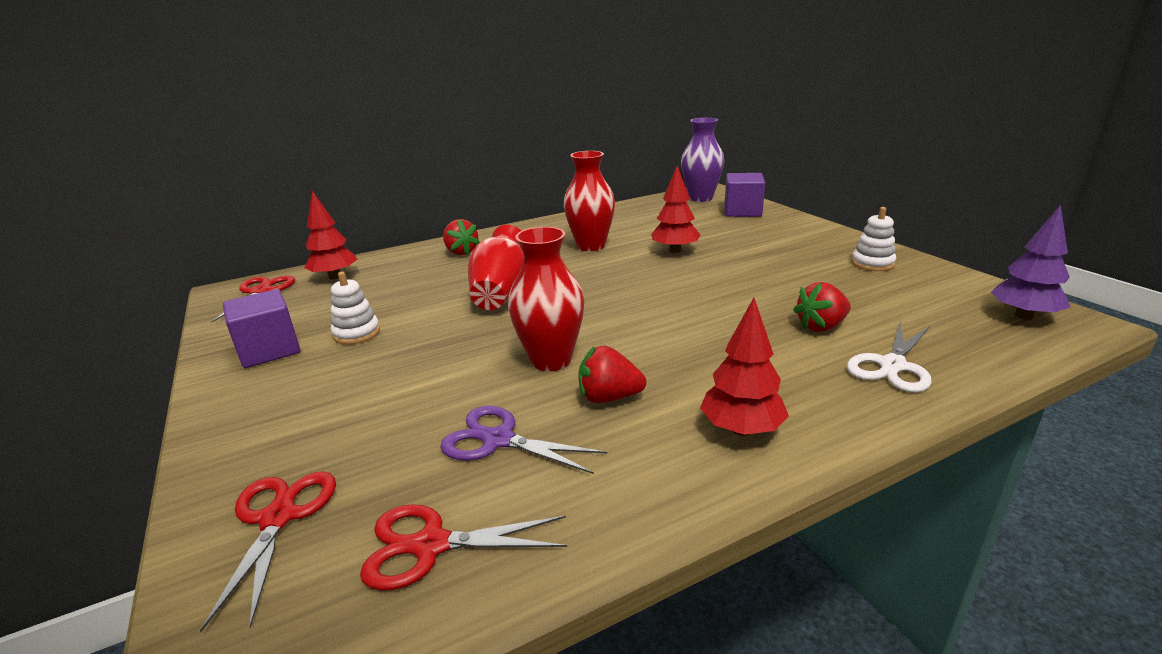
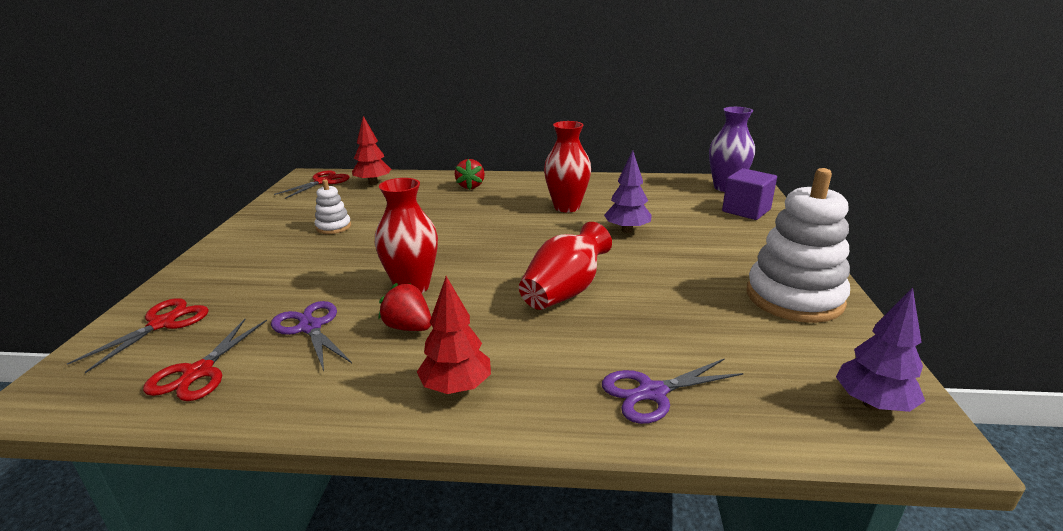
camera: 30 degrees right, 0 degrees up
purple cube [223,289,300,368] -> none
red scissors [360,504,567,591] -> red scissors turned 105 degrees counterclockwise [143,319,267,401]
red vase [468,225,524,310] -> red vase moved to [519,222,612,310]
red tree [651,166,700,253] -> purple tree [604,151,652,233]
red strawberry [793,282,851,332] -> none
white scissors [847,321,932,392] -> purple scissors [602,358,744,424]
white stacking toy [851,207,896,271] -> white stacking toy [746,168,850,323], size x2.10

